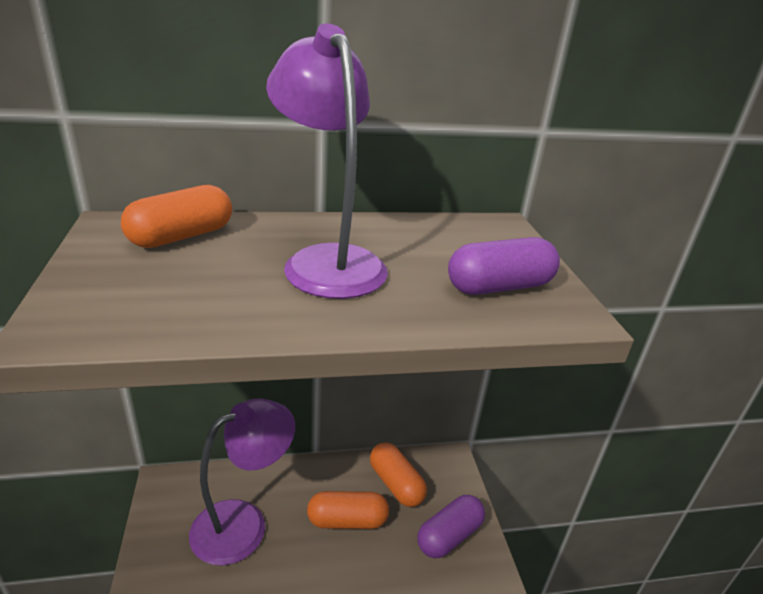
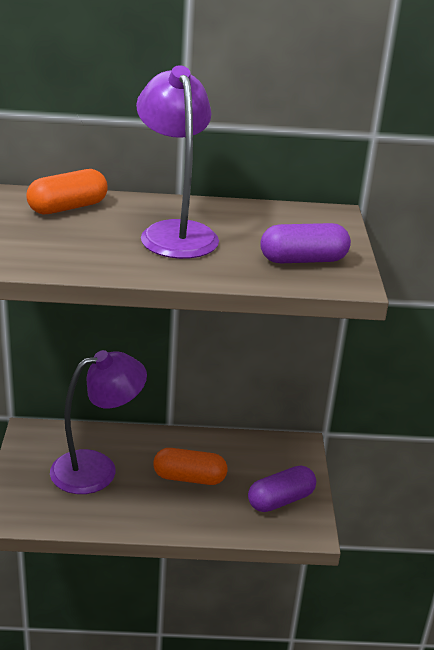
camera: 10 degrees right, 0 degrees up
orange capsule [370,442,427,507] -> none

